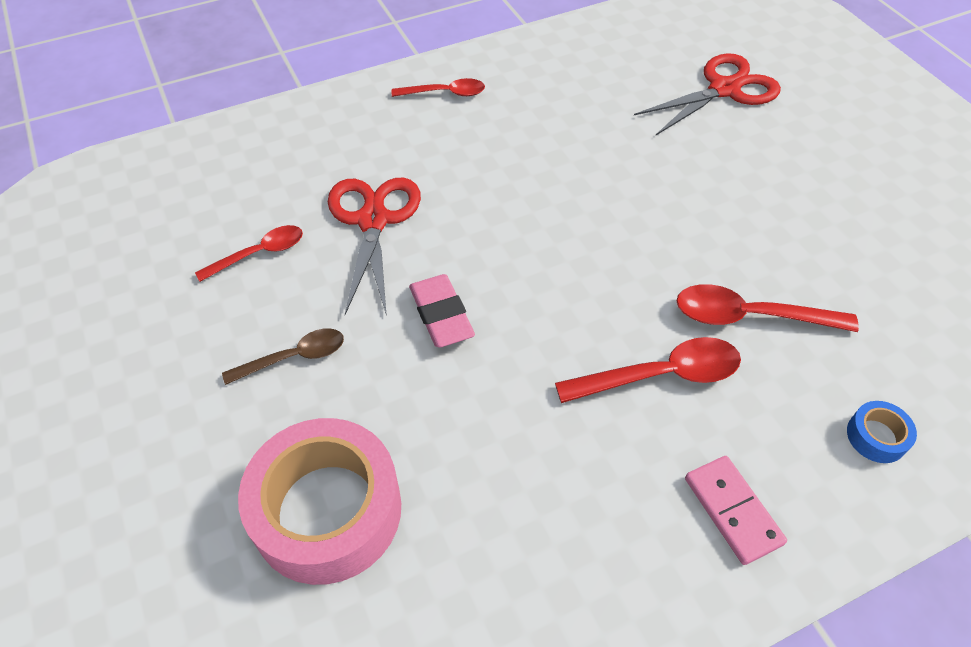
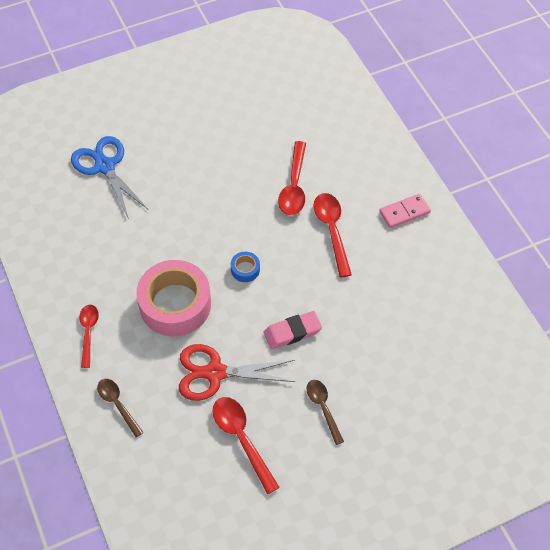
camera: 90 degrees left, 5 degrees up
red spoon [195,225,303,282] -> red spoon [213,397,280,494], size x1.51
pink tape [238,418,401,585] -> pink tape moved to [136,260,211,336]
red scissors [634,53,781,135] -> blue scissors [71,136,149,219]
blue tape [847,401,917,463] -> blue tape moved to [231,252,260,282]
none -> brown spoon [97,379,144,437]

